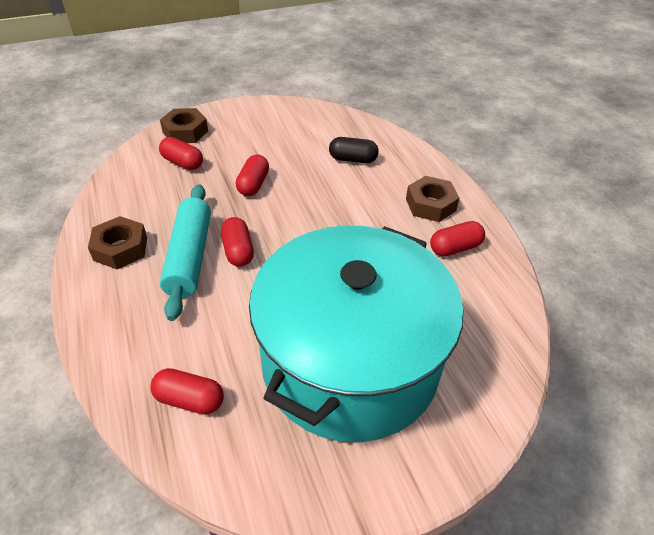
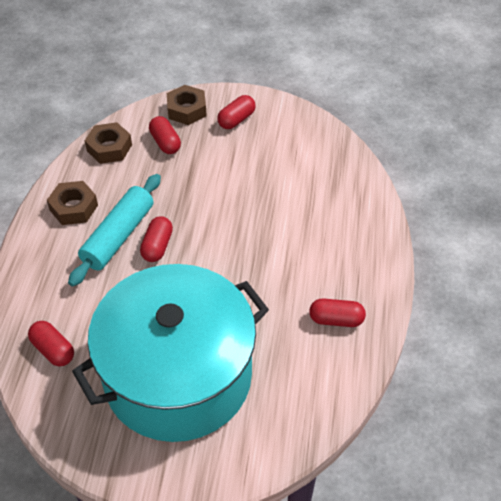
camera: 30 degrees right, 5 degrees up
red capsule [236,155,269,196] -> red capsule moved to [217,95,256,129]
black capsule [329,137,379,163] -> none
brown nut [406,176,459,222] -> brown nut moved to [85,122,132,164]

